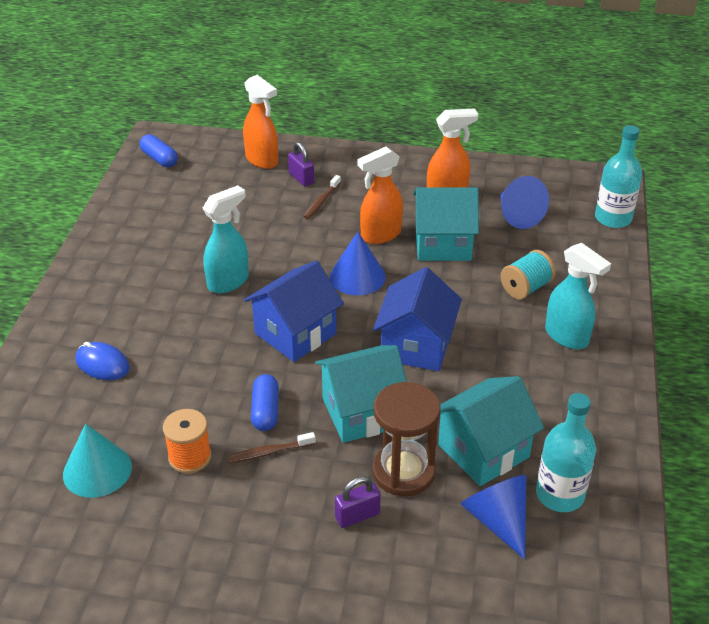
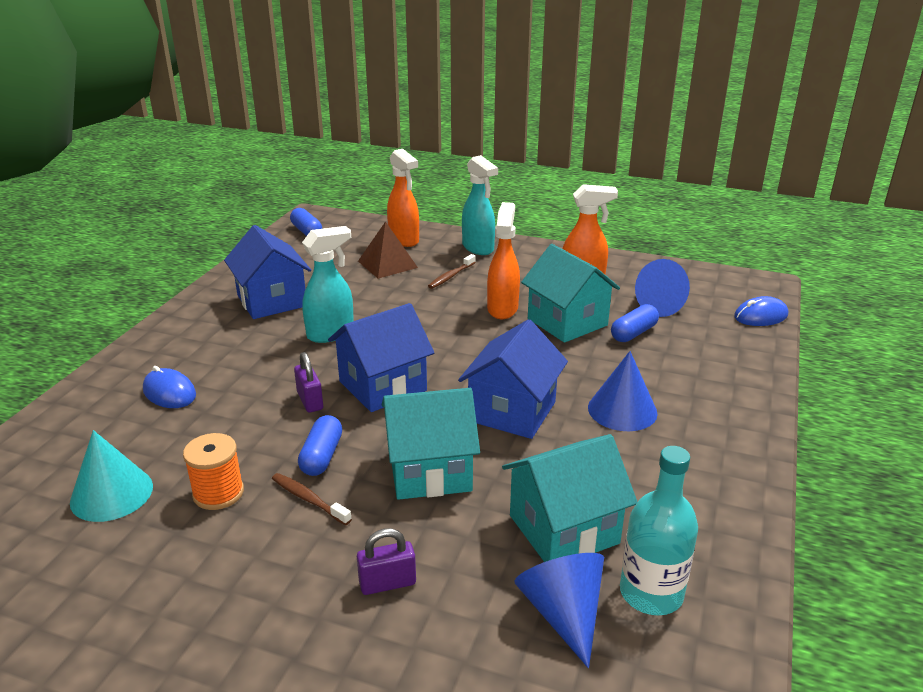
camera: 10 degrees right, 10 degrees down
brown toothbrush [227,432,316,463] -> brown toothbrush turned 45 degrees clockwise [272,473,352,525]
purple padlock [288,142,314,186] -> purple padlock moved to [294,352,323,413]
blue cone [330,232,386,295] -> blue cone moved to [588,351,658,431]
orange spray bottle [357,146,403,244] -> orange spray bottle turned 120 degrees clockwise [487,202,520,319]
brown hourglass [372,382,441,496] -> none
turquoise house [413,187,479,261] -> turquoise house turned 45 degrees clockwise [521,244,620,343]
turquoise spool [501,250,556,299] -> none
turquoise spray bottle [545,243,611,349] -> turquoise spray bottle moved to [462,155,498,255]
turquoise bottle [595,125,642,228] -> blue mouse [734,296,788,326]
none -> blue house [224,225,311,319]
none -> brown pyramid [358,221,418,279]
none -> blue capsule [611,304,659,342]

